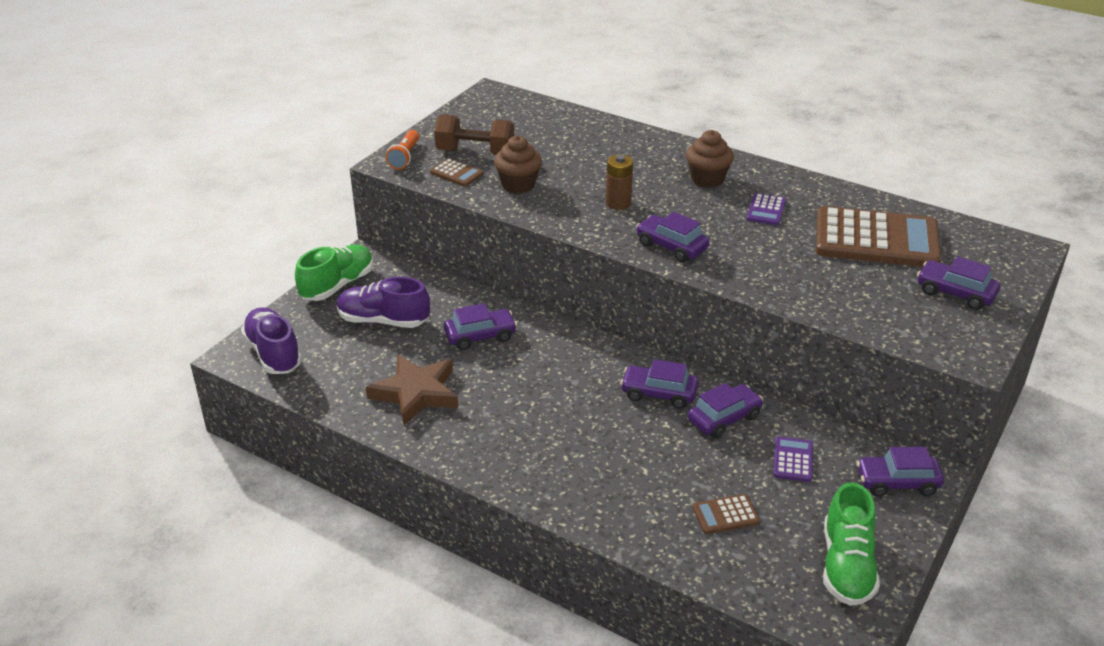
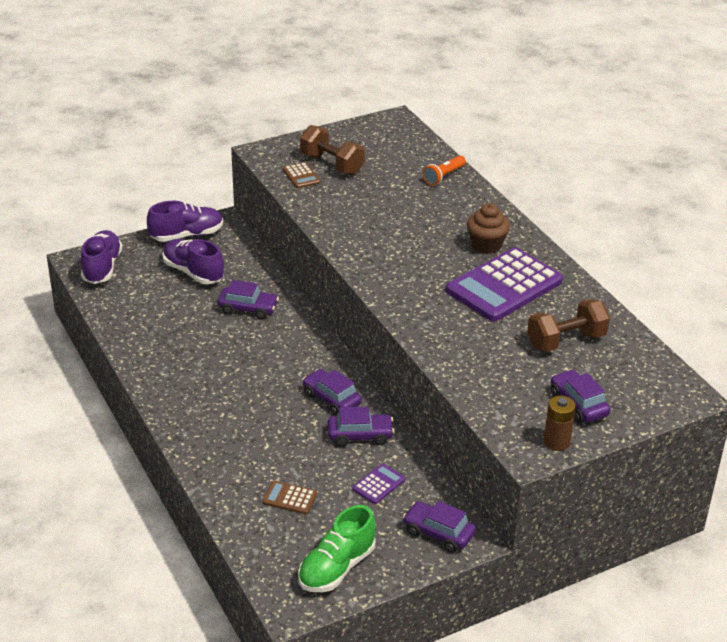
camera: 30 degrees right, 0 degrees up
green shoe [295,245,373,301] -> purple shoe [147,201,223,242]
brown star [366,354,458,426] -> none
orange flashlight [386,130,419,169] -> orange flashlight moved to [423,156,466,185]
brown cupcake [494,135,542,194] -> none
brown battery [606,155,633,210] -> brown battery moved to [544,396,576,451]
purple car [636,212,709,262] -> none
purple calculator [747,193,786,225] -> purple calculator [446,247,563,322], size x2.36
brown calculator [816,206,941,267] -> brown dumbbell [527,299,610,352]

